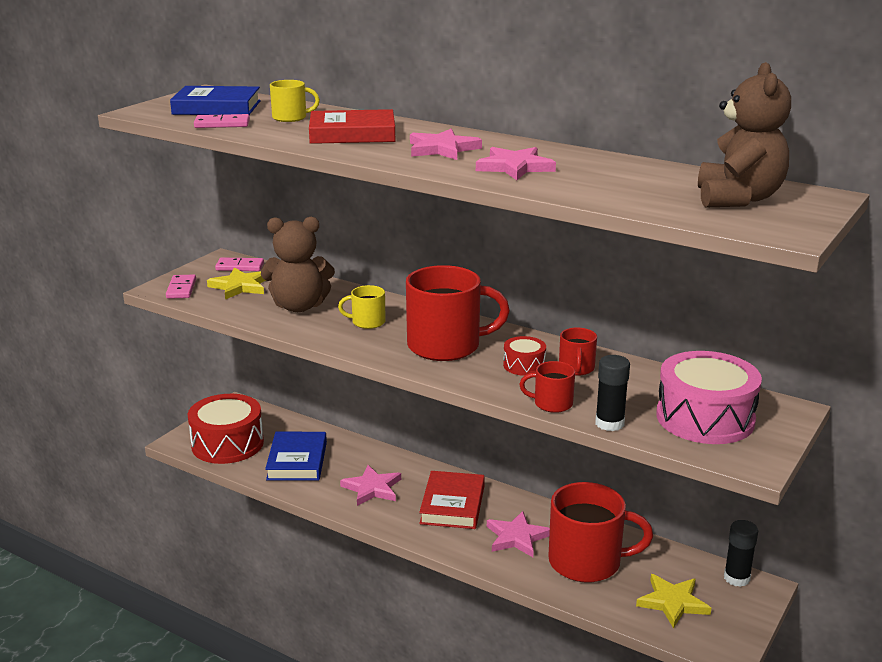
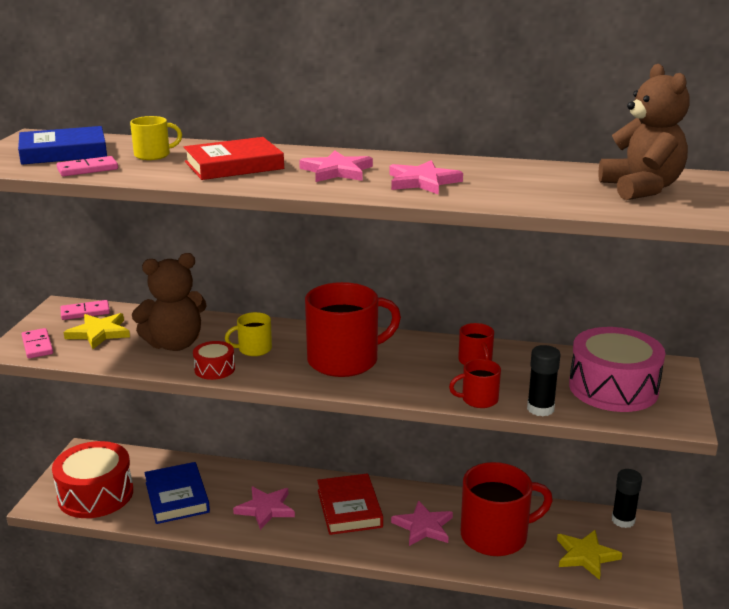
camera: 20 degrees left, 0 degrees up
red drum [503,336,546,376] -> red drum moved to [193,341,235,380]

